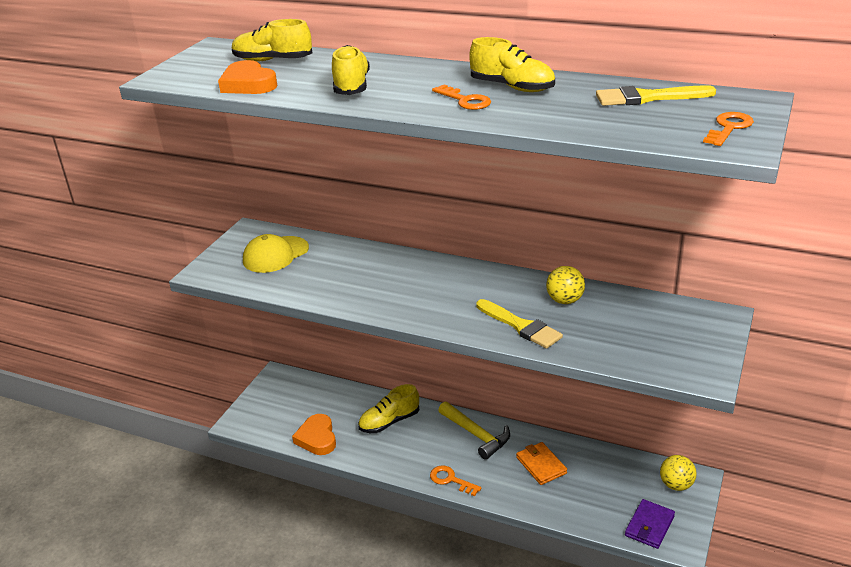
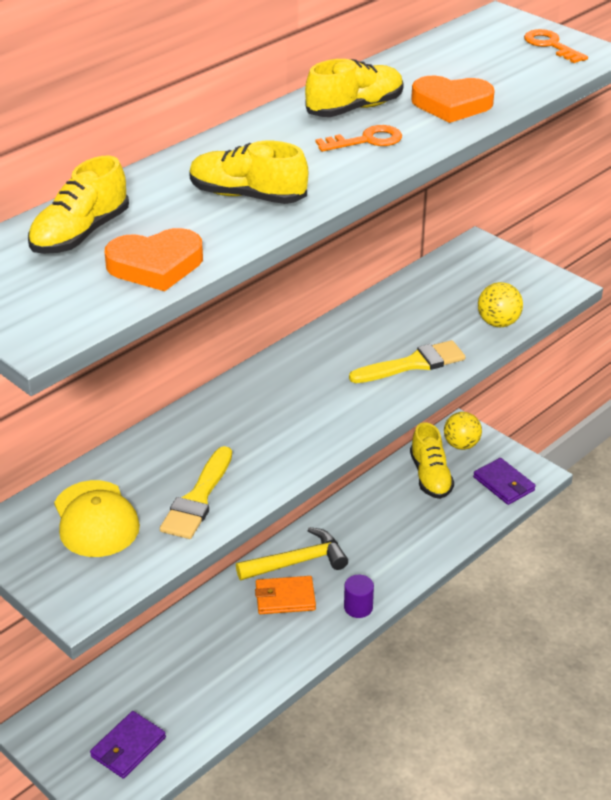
camera: 70 degrees left, 5 degrees up
orange heart [292,414,336,455] -> orange heart moved to [411,76,495,123]
yellow shoe [358,384,419,433] -> yellow shoe moved to [410,422,454,499]
orange key [430,465,481,497] -> purple cylinder [344,575,374,618]
orange wallet [516,442,567,485] -> orange wallet moved to [255,576,316,614]
yellow ball [546,266,585,304] -> yellow ball moved to [478,282,523,327]
yellow brush [596,85,716,106] -> yellow brush moved to [160,446,232,539]
none -> purple wallet [90,711,166,778]

